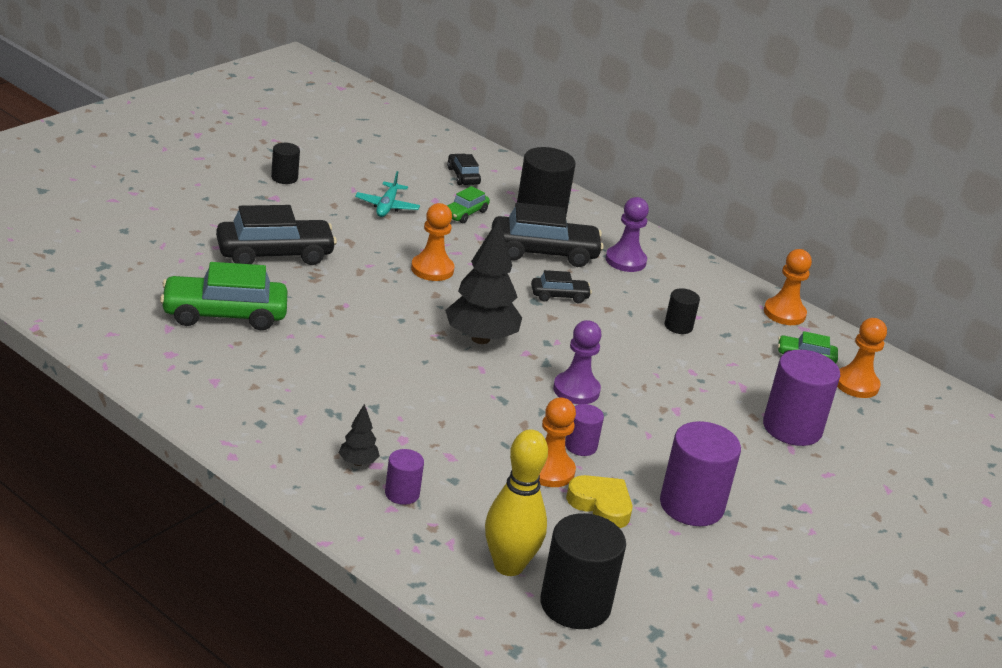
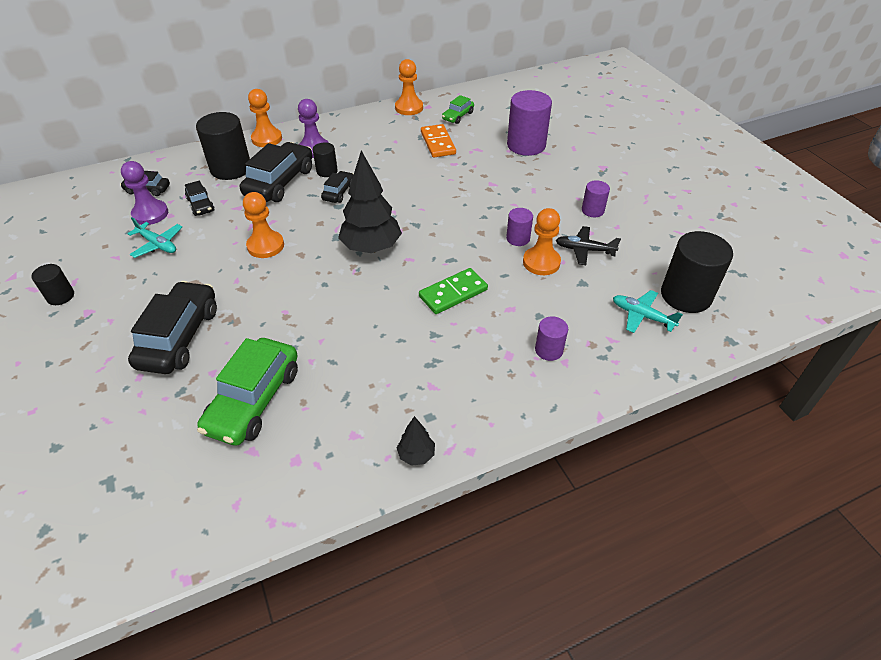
camera: 60 degrees left, 15 degrees up
black tree [339,404,380,466] -> black tree moved to [397,416,435,466]
green car [447,186,490,223] -> black car [185,180,215,216]
yellow bowling pin [485,429,548,576] -> turquoise plane [613,290,683,333]
purple pawn [553,320,602,404] -> purple pawn moved to [121,161,168,225]
yellow heart [566,475,633,528] -> black plane [556,226,621,265]
purple cylinder [660,421,741,526] -> purple cylinder [582,180,610,217], size x0.52
black cylinder [665,288,700,334] -> black cylinder moved to [313,142,338,177]
orange pawn [837,318,887,398] -> orange pawn moved to [248,89,282,147]
none -> green domino [419,268,488,314]
none -> orange domino [421,124,456,158]

